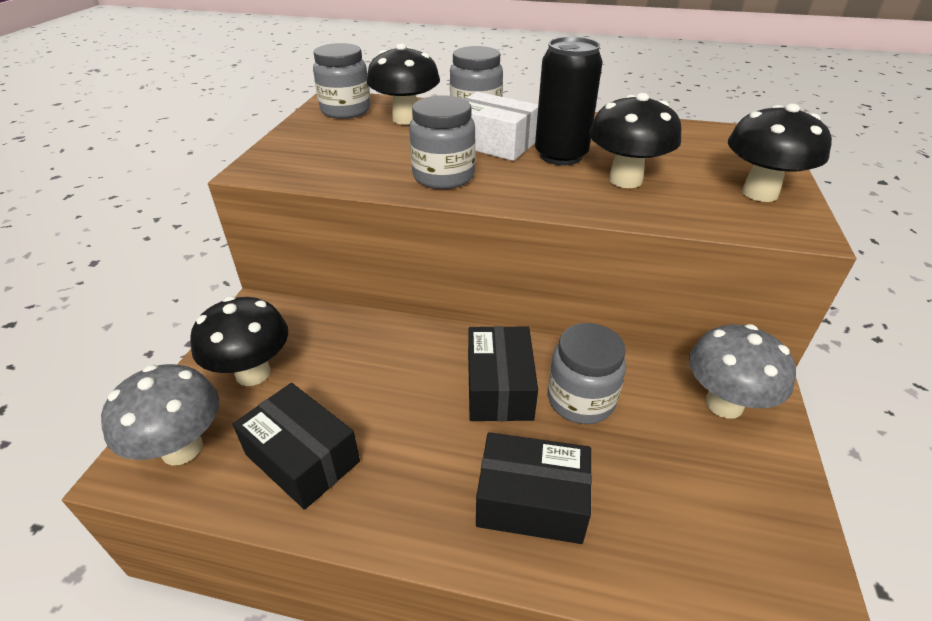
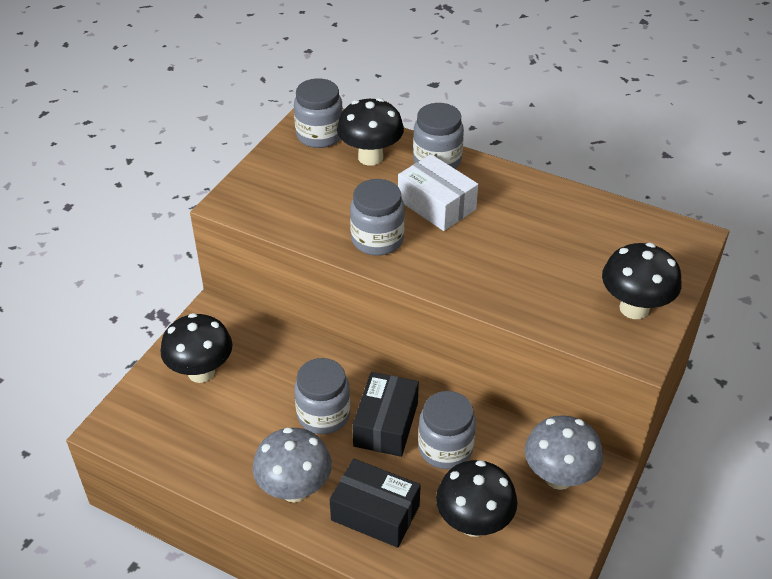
camera: 15 degrees right, 5 degrees up
grey mushroom [101,364,219,465] -> grey mushroom moved to [253,427,332,502]
black box [232,383,360,510] -> none
black can [535,37,603,165] -> none
black mushroom [589,93,681,188] -> black mushroom moved to [436,460,517,537]
none -> grey jar [294,358,350,434]

